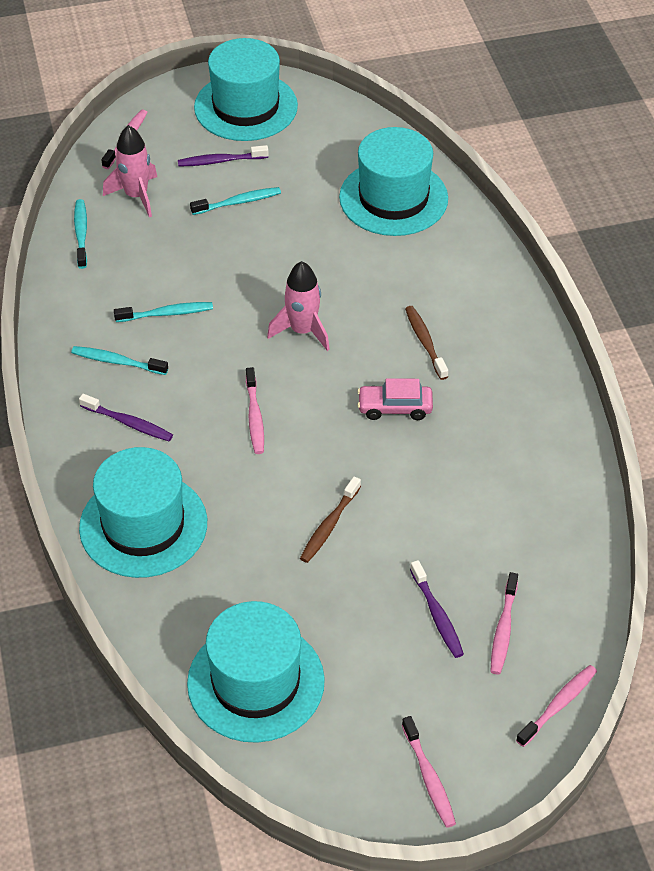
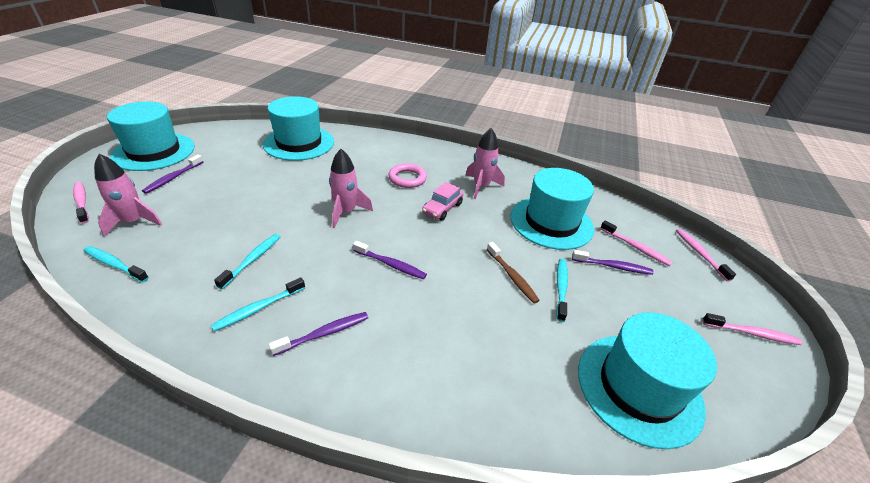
camera: 60 degrees left, 10 degrees down
turquoise hat [79,447,207,578] -> turquoise hat moved to [511,168,594,250]
turquoise toothbrush [190,187,281,215] -> turquoise toothbrush moved to [556,259,568,322]
pink toothbrush [246,367,264,454] -> purple toothbrush [353,241,427,279]
brown toothbrush [405,306,448,380] -> pink ring [388,163,427,188]
none -> pink rocket [465,128,505,199]

